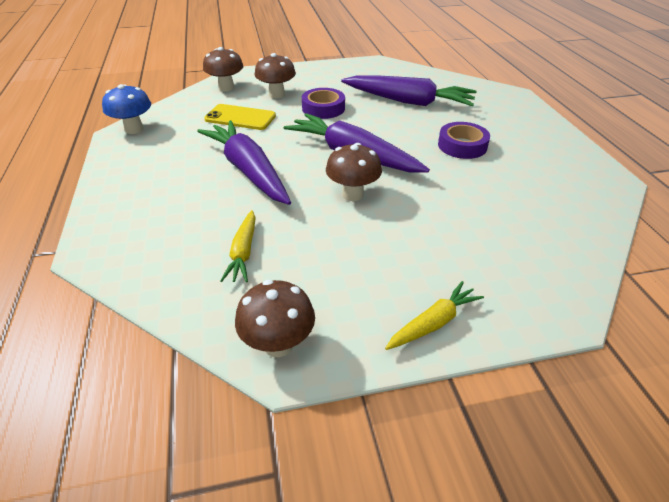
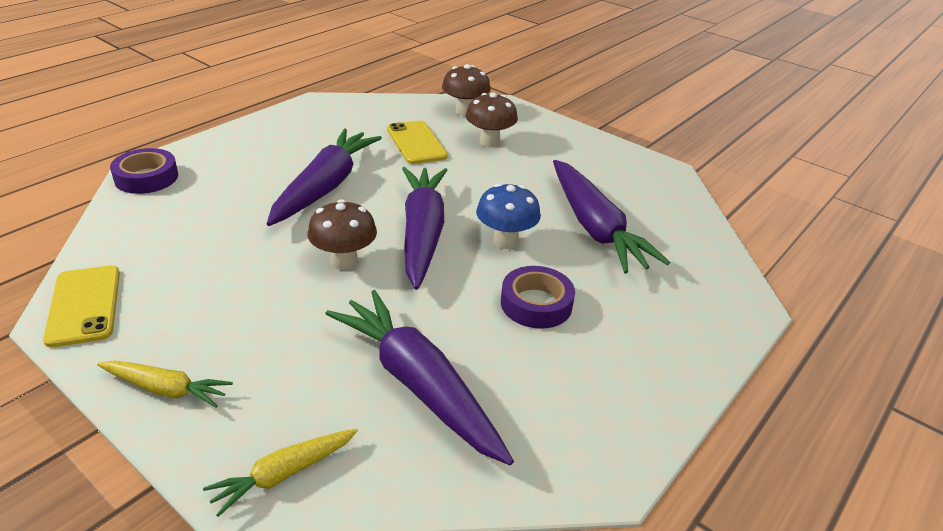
camera: 50 degrees right, 5 degrees down
blue mushroom [102,84,151,134] -> blue mushroom moved to [476,183,541,249]
yellow carrot [220,210,256,282] -> yellow carrot moved to [203,429,358,517]
brown mushroom [235,280,315,357] -> yellow phone [43,265,120,347]
purple tape [302,88,345,119] -> purple tape moved to [110,148,178,194]
none -> purple carrot [326,290,514,465]

